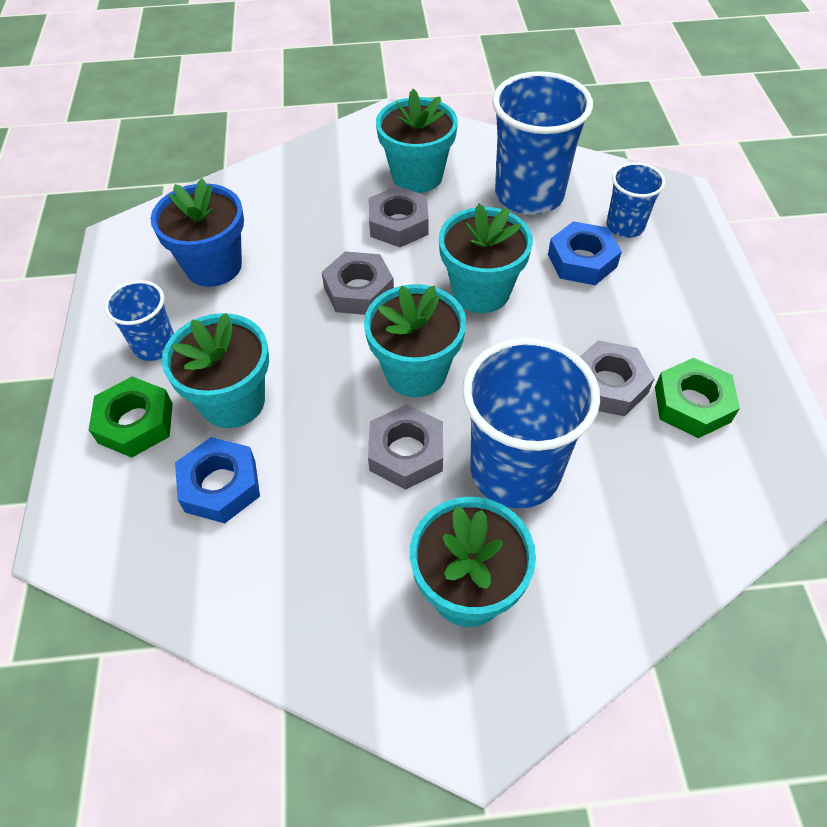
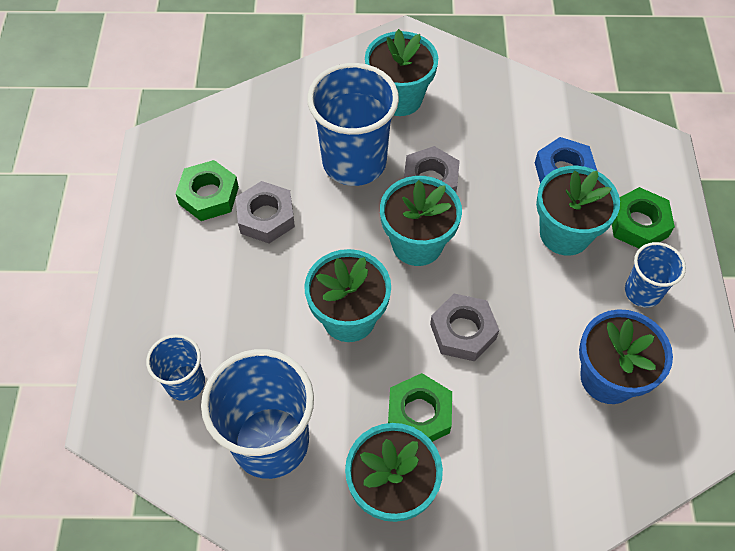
camera: 175 degrees left, 5 degrees up
grey nut [369,186,429,247] -> green nut [388,373,452,442]
blue nut [548,221,622,285] -> none

